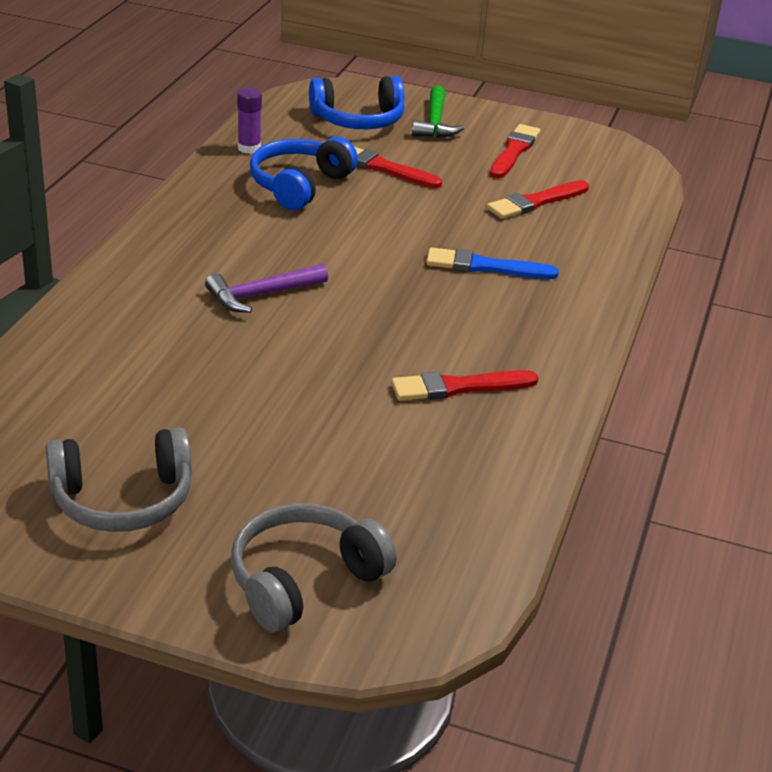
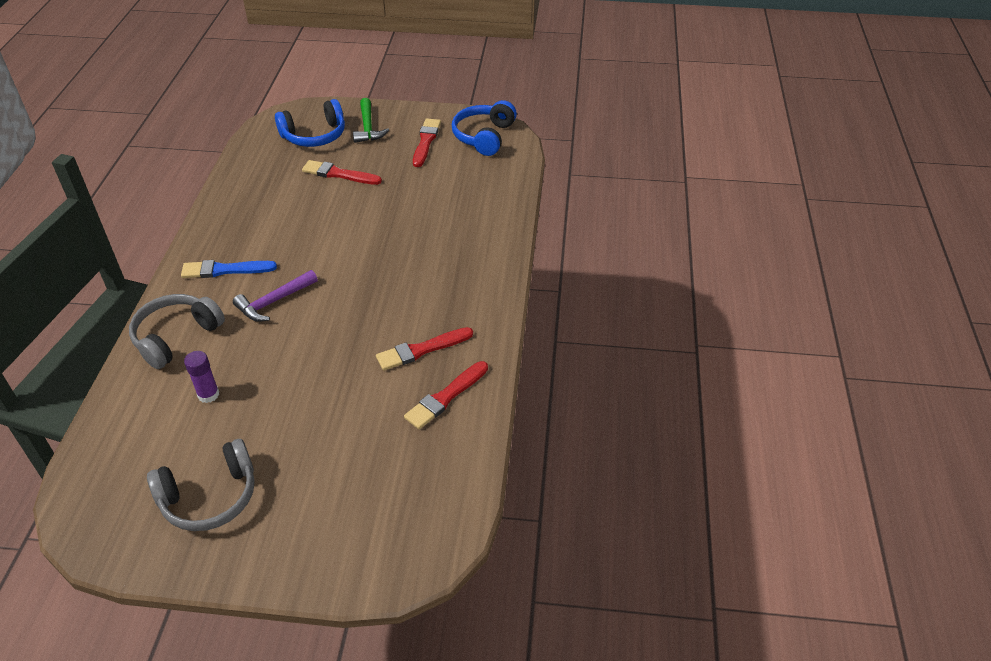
camera: 10 degrees left, 10 degrees up
grey headphones [231,503,397,632] -> grey headphones moved to [129,294,225,369]
purple glue stick [237,88,262,154] -> purple glue stick moved to [184,351,219,403]
blue headphones [250,137,358,210] -> blue headphones moved to [452,100,517,156]
blue brush [426,247,559,279] -> blue brush moved to [181,260,277,278]
red brush [487,180,589,219] -> red brush moved to [404,361,488,429]

